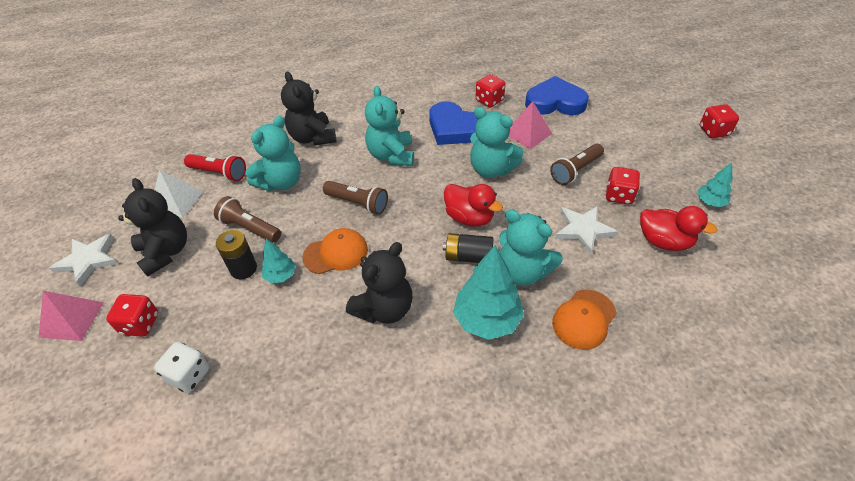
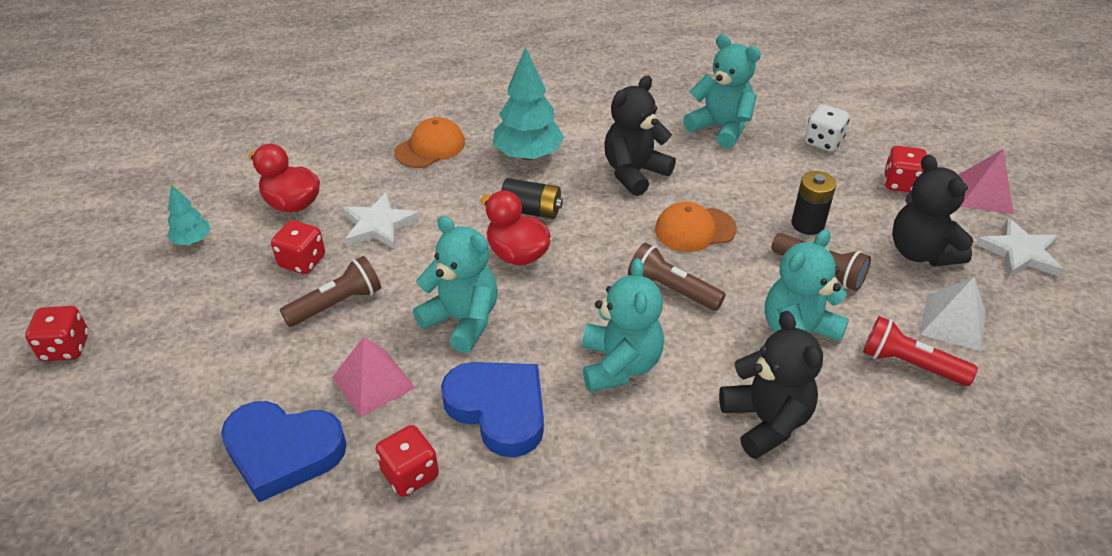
camera: 175 degrees left, 5 degrees down
turquoise tree [262,238,296,283] -> none
turquoise teddy bear [499,209,563,286] -> turquoise teddy bear moved to [683,34,761,149]

